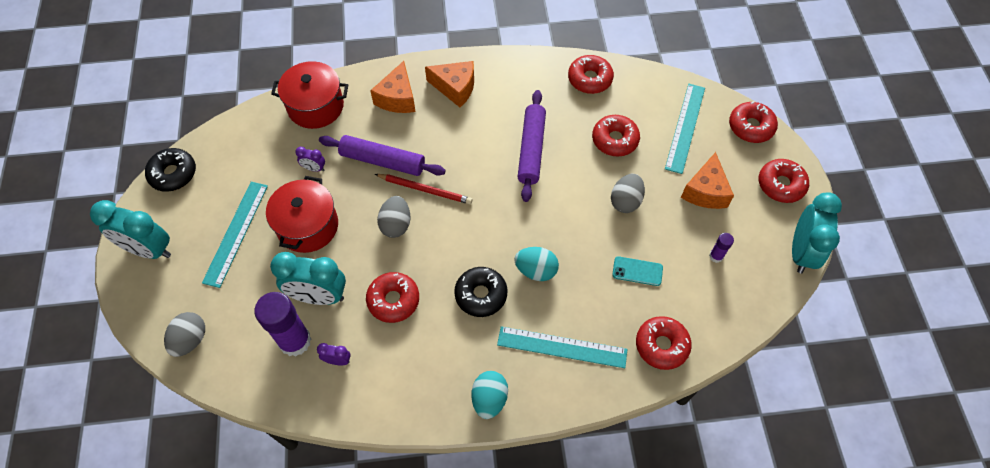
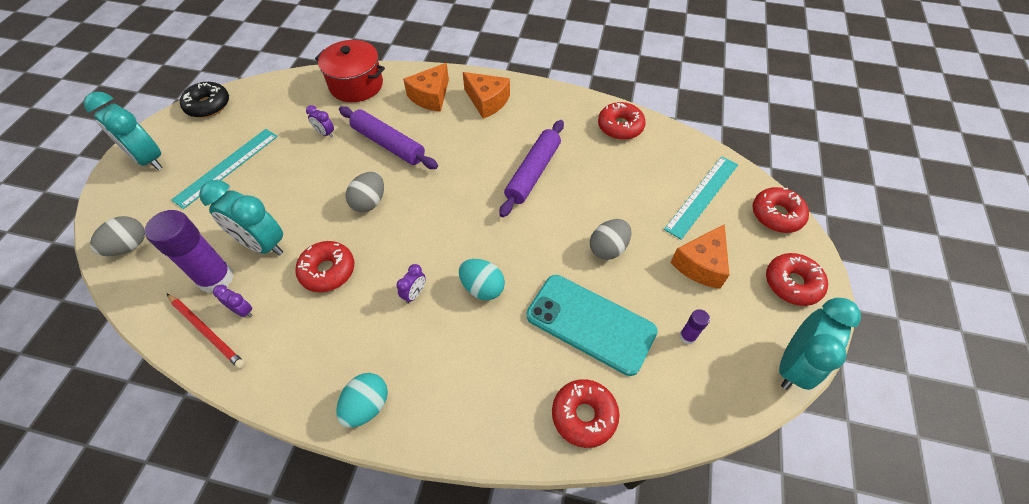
camera: 20 degrees right, 5 degrees down
red pot [266,176,338,253] -> none
red pencil [375,174,472,204] -> red pencil moved to [167,294,246,369]
black donut [454,267,508,317] -> purple clock [397,264,426,304]
turquoise ruler [497,326,627,368] -> none
red donut [592,115,640,157] -> none
turquoise phone [612,256,663,286] -> turquoise phone [526,275,658,376], size x2.18

